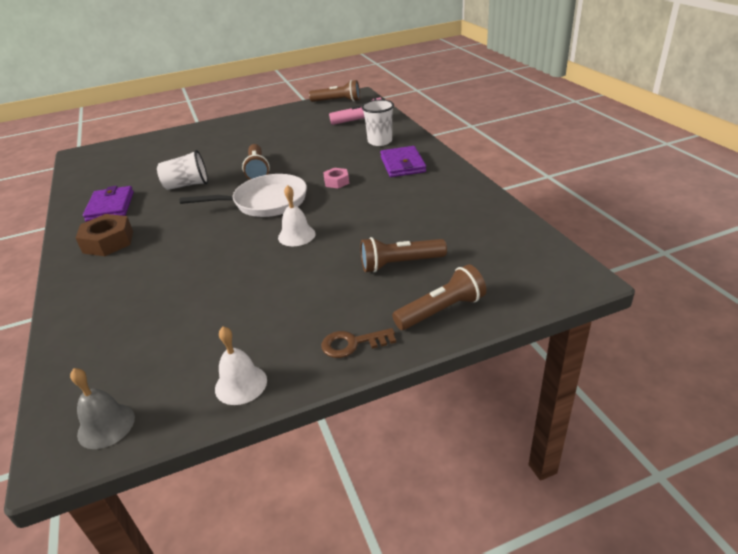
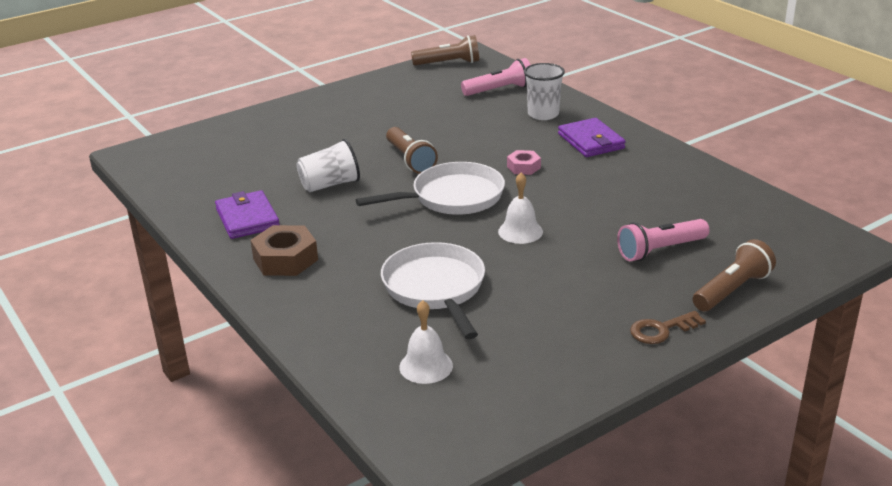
camera: 15 degrees left, 5 degrees down
grey bell [70,368,135,449] -> none
white bell [215,326,267,405] -> white bell moved to [399,300,453,384]
brown flashlight [360,237,447,273] -> pink flashlight [617,219,709,261]
none -> white pan [381,242,485,339]

